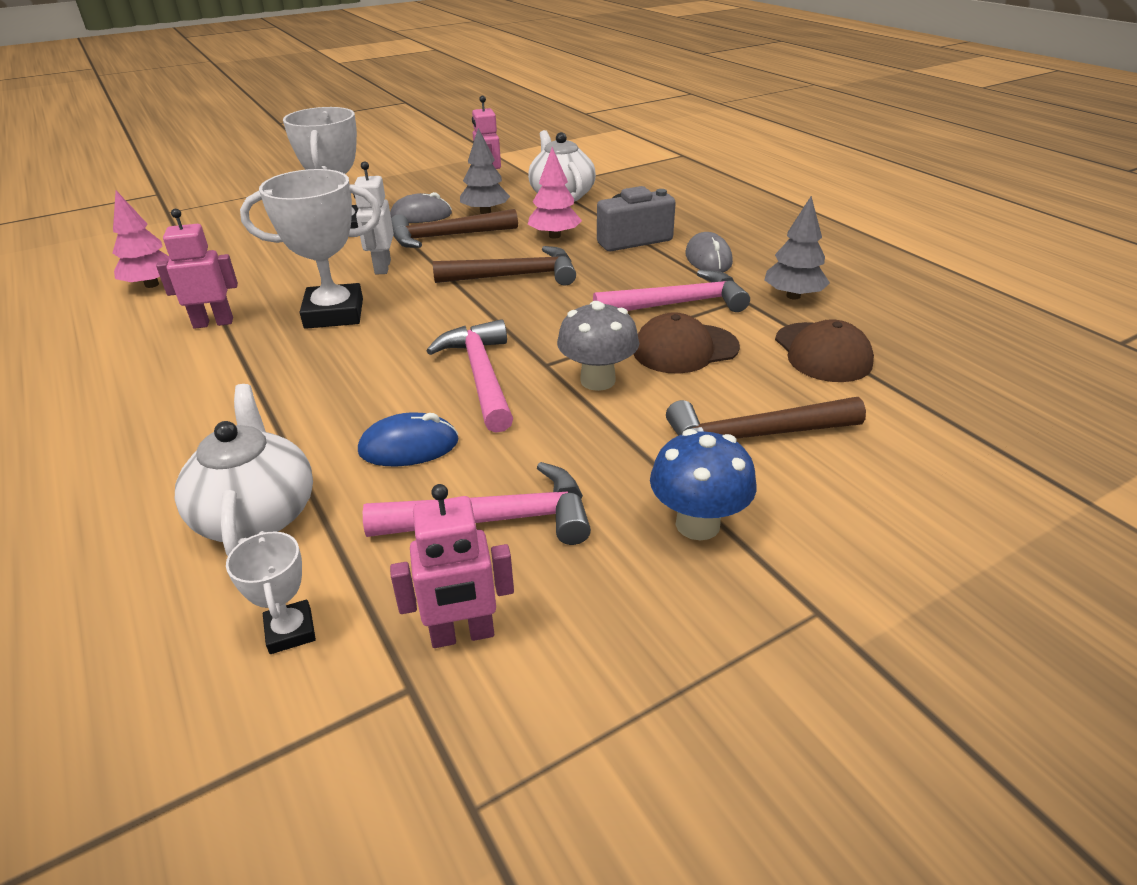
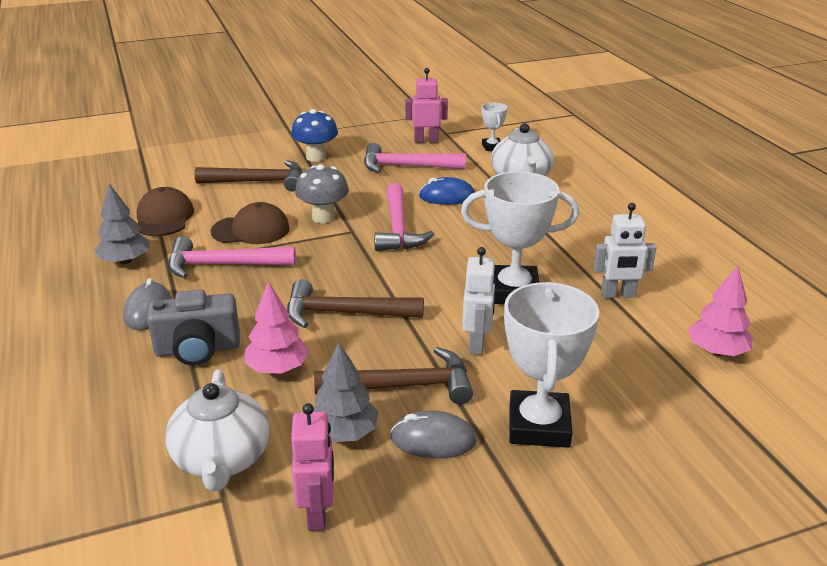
camera: 170 degrees left, 5 degrees down
pink robot [156,209,238,329] -> white robot [593,203,657,298]

